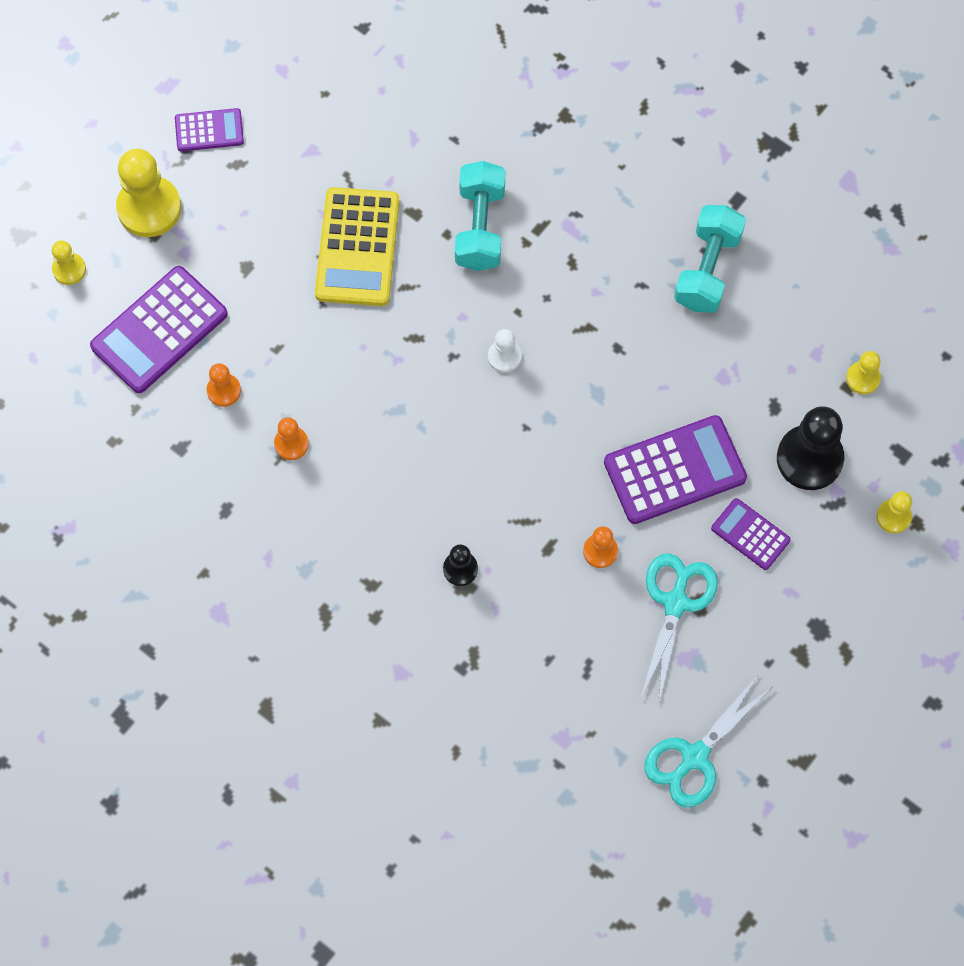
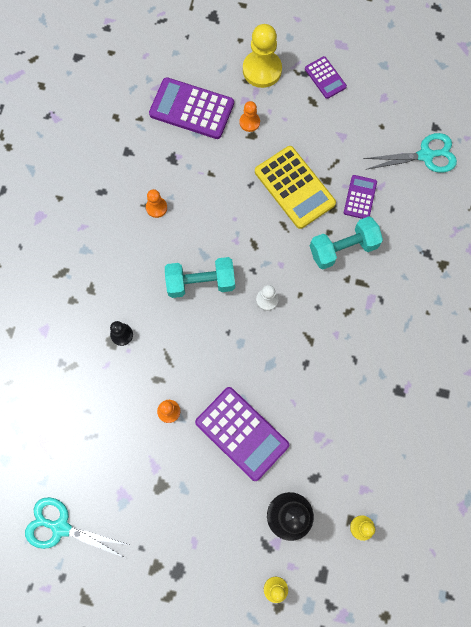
camera: 65 degrees right, 5 degrees up
yellow pawn [52,240,86,285] -> none
orange pawn [207,363,241,407] -> orange pawn moved to [239,101,260,132]
yellow calculator [315,187,400,306] -> yellow calculator turned 105 degrees counterclockwise [255,146,336,229]
turquoise scissors [641,553,718,702] -> turquoise scissors moved to [364,133,457,173]
turquoise dumbbell [674,205,746,313] -> turquoise dumbbell moved to [165,257,235,298]
purple calculator [711,498,791,570] -> purple calculator moved to [344,175,377,219]

